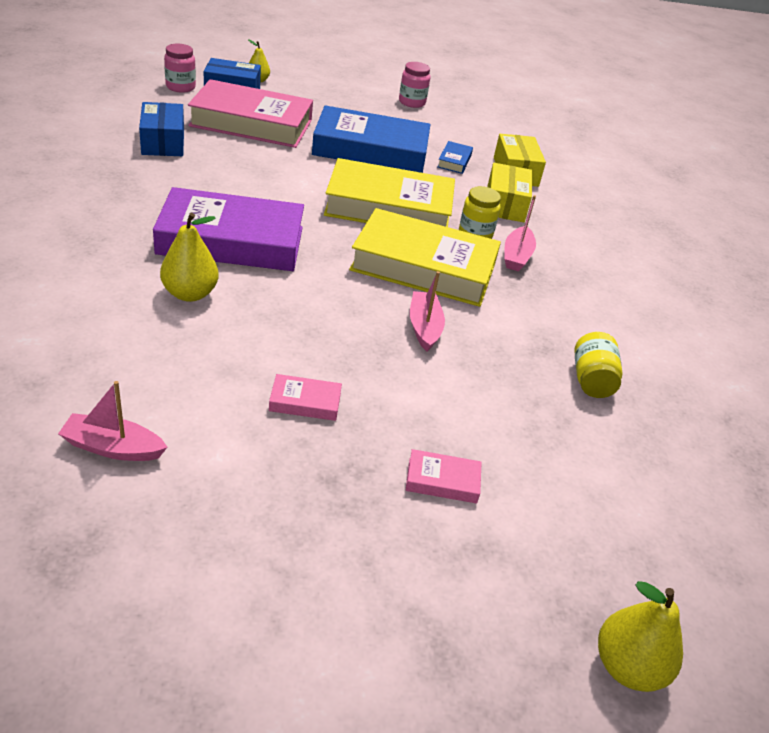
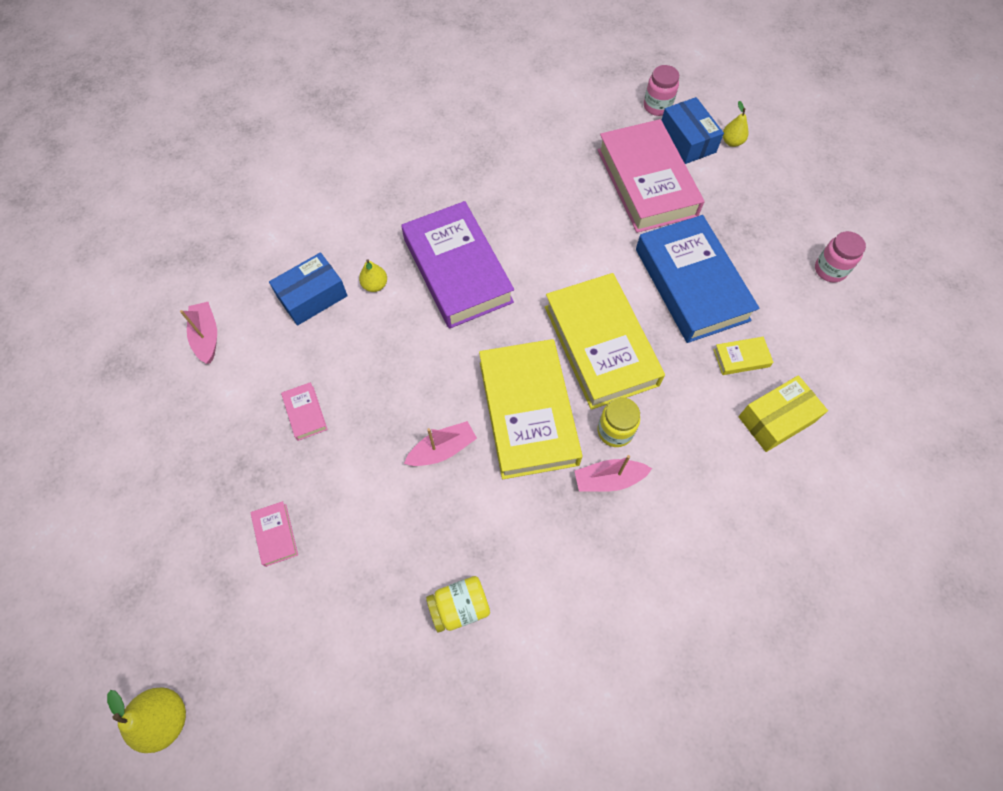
camera: 70 degrees right, 25 degrees up
blue box [139,102,184,156] -> blue box moved to [269,252,348,326]
yellow pear [160,213,219,302] -> yellow pear [359,259,387,292], size x0.62
blue book [437,141,473,174] -> yellow book [713,337,773,375]
yellow box [487,163,532,222] -> none

